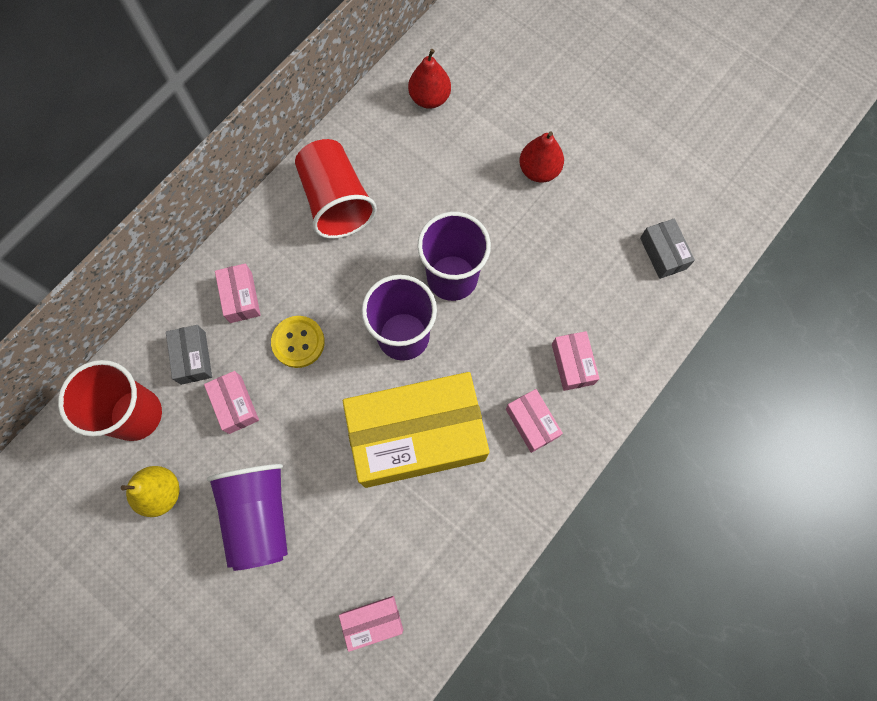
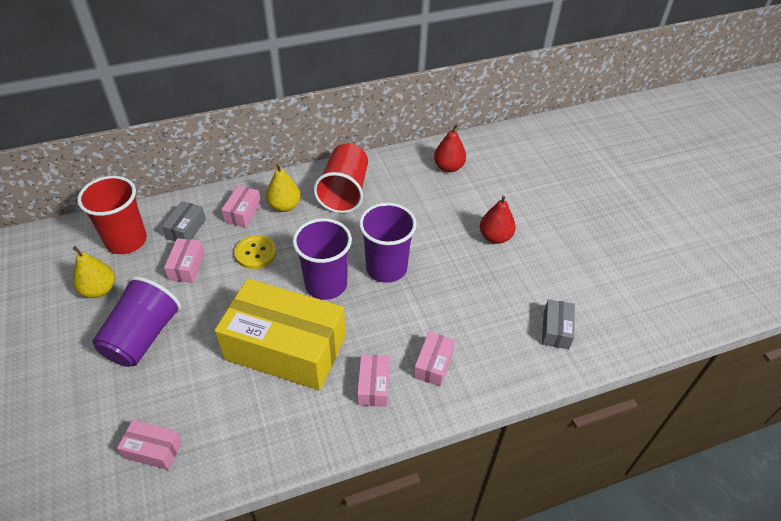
camera: 30 degrees right, 25 degrees down
none -> yellow pear [266,164,301,212]

